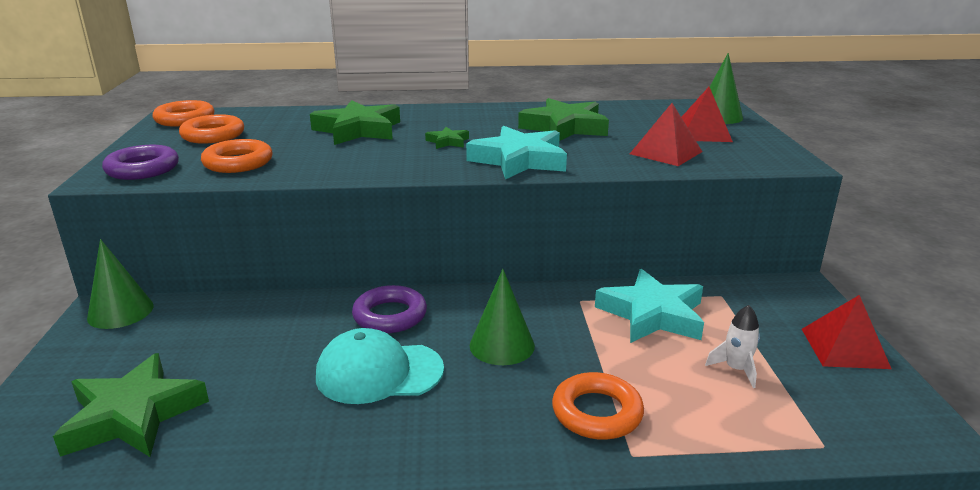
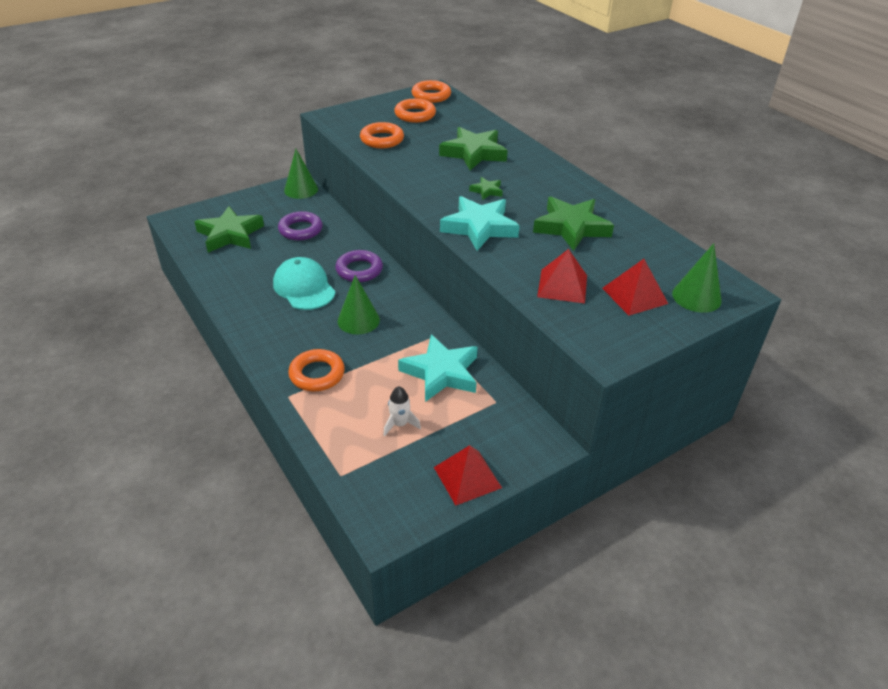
camera: 60 degrees right, 15 degrees up
purple ring [102,145,179,180] -> purple ring moved to [278,211,322,241]

